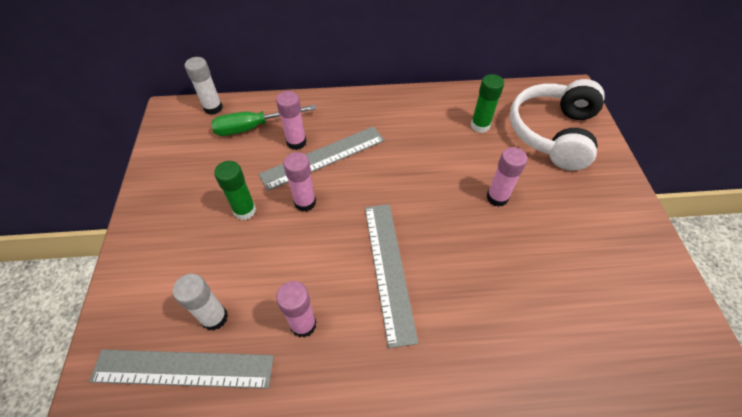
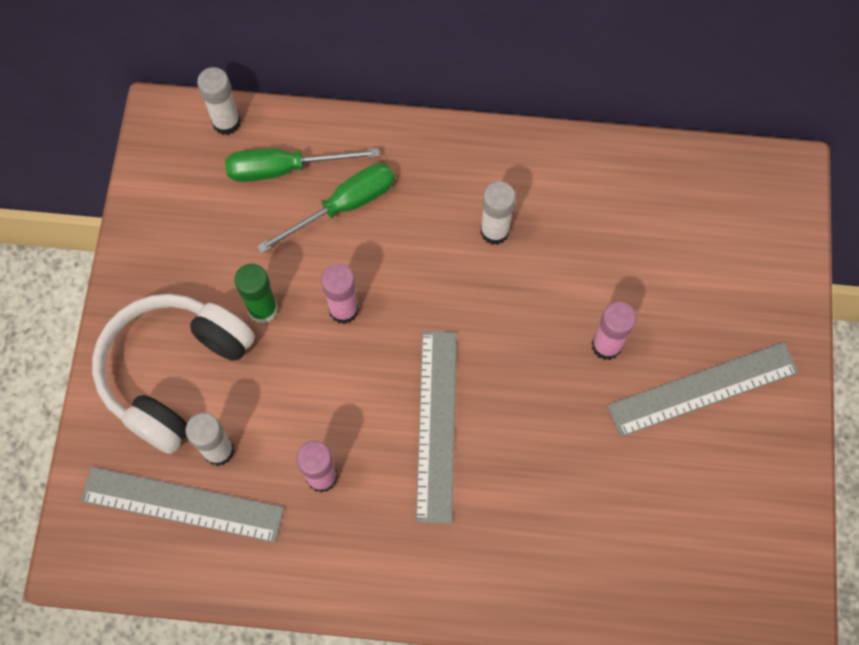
camera: 10 degrees right, 15 degrees up
grey ruler [258,126,385,191] -> grey ruler moved to [607,342,799,437]
pink glue stick [276,91,307,150] -> green screwdriver [257,163,395,254]
green glue stick [471,74,504,133] -> none
white headphones [510,79,605,171] -> white headphones moved to [92,294,255,454]
none -> white glue stick [480,181,516,245]

